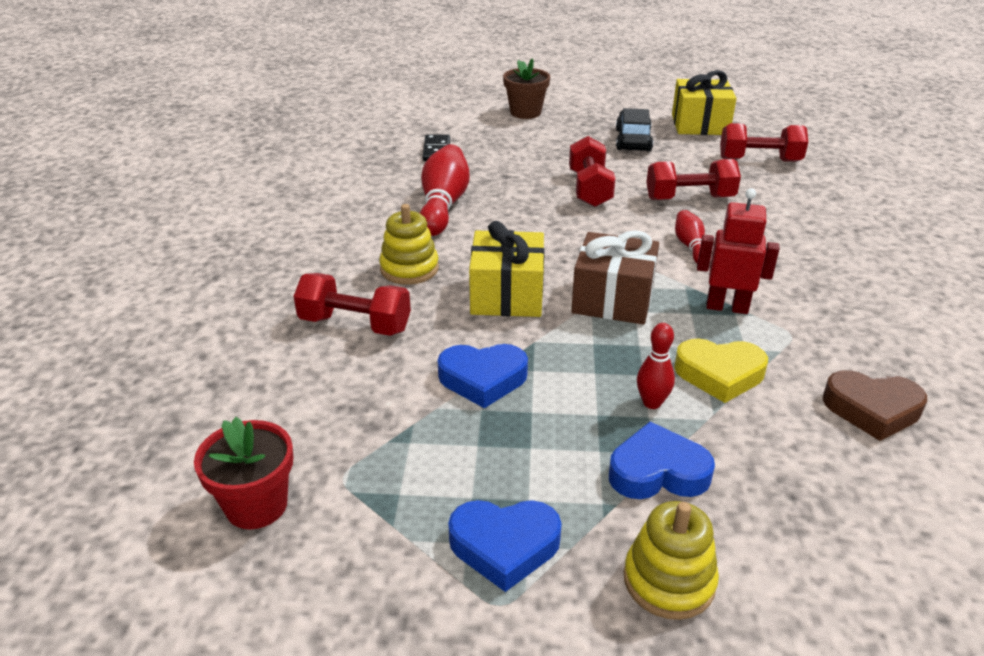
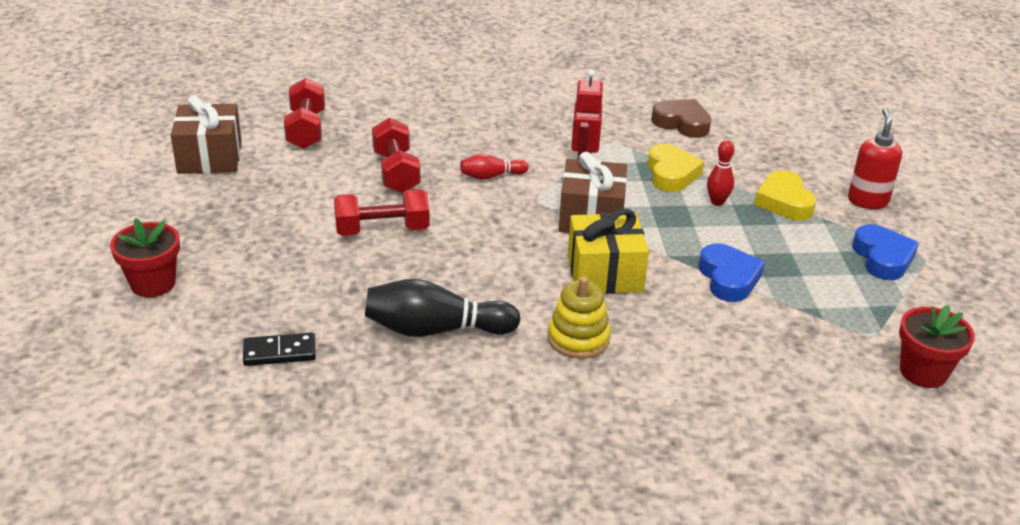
camera: 100 degrees left, 0 degrees up
red dumbbell [294,273,411,336] -> none
red bowling pin [420,144,470,236] -> black bowling pin [365,279,520,337]
brown flower pot [503,58,550,119] -> red flower pot [110,218,180,297]
blue heart [609,422,715,499] -> yellow heart [754,170,816,220]
black car [616,108,653,151] -> none
yellow stacking toy [624,501,719,620] -> red soap dispenser [848,108,902,209]
yellow gift [672,70,737,135] -> brown gift [171,96,242,174]
brown heart [823,370,927,441] -> brown heart turned 60 degrees counterclockwise [651,99,711,138]

